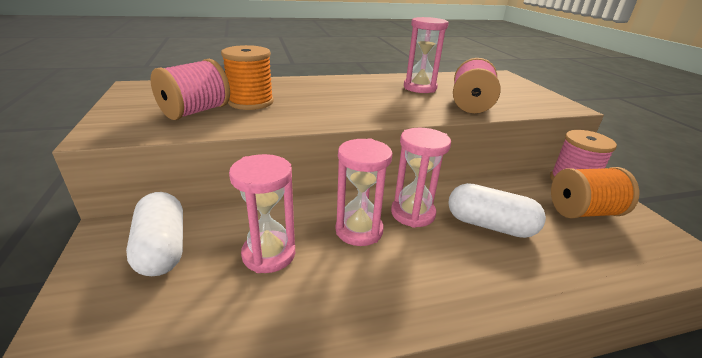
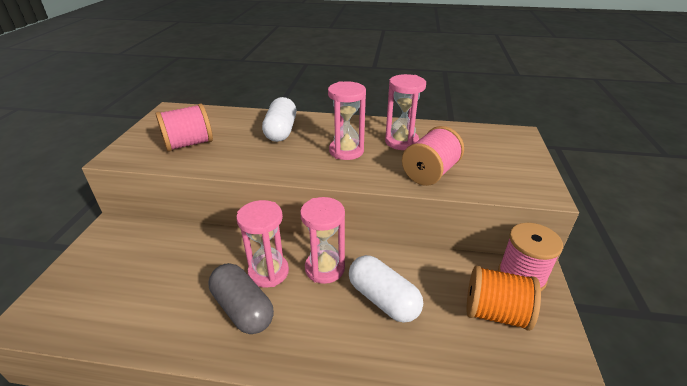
camera: 25 degrees right, 5 degrees up
white capsule [126,192,183,276] -> white capsule moved to [262,97,296,142]
orange spool [221,45,274,110] -> none
pink hourglass [229,154,295,273] -> pink hourglass moved to [328,81,366,160]
none -> grey capsule [209,263,274,334]

